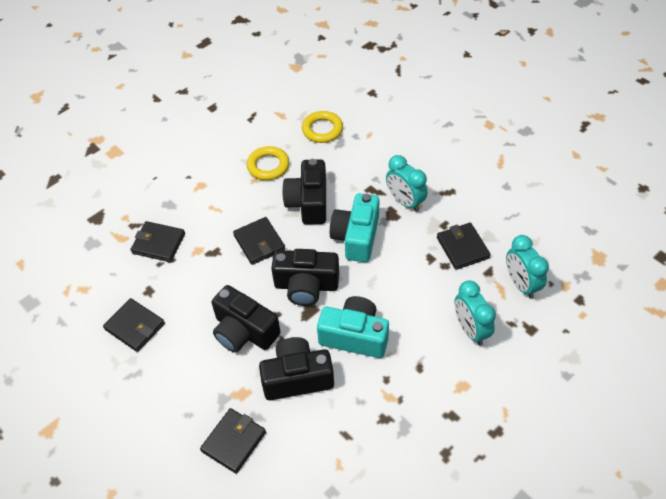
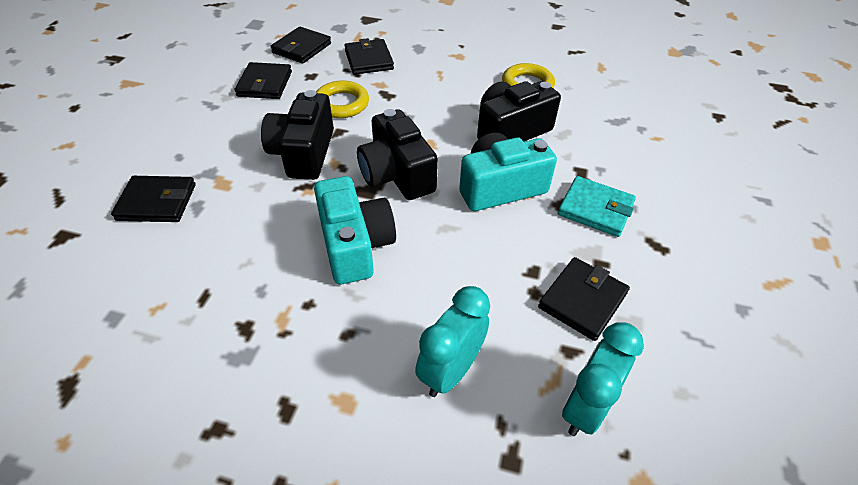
camera: 55 degrees right, 5 degrees down
black wallet [233,217,285,265] -> black wallet moved to [270,27,331,64]
black camera [259,337,334,400] -> none
yellow ring [302,111,343,143] -> yellow ring moved to [316,81,369,118]
turquoise clock [386,155,428,212] -> turquoise wallet [558,176,636,237]

